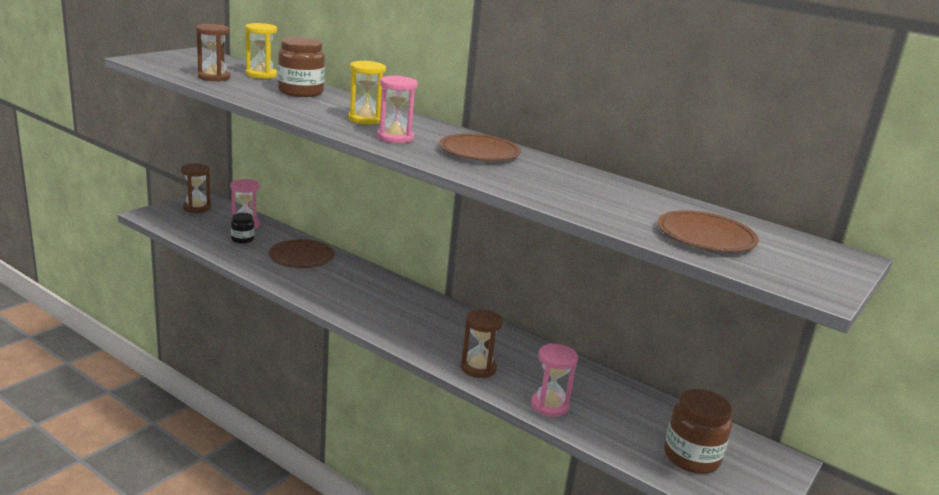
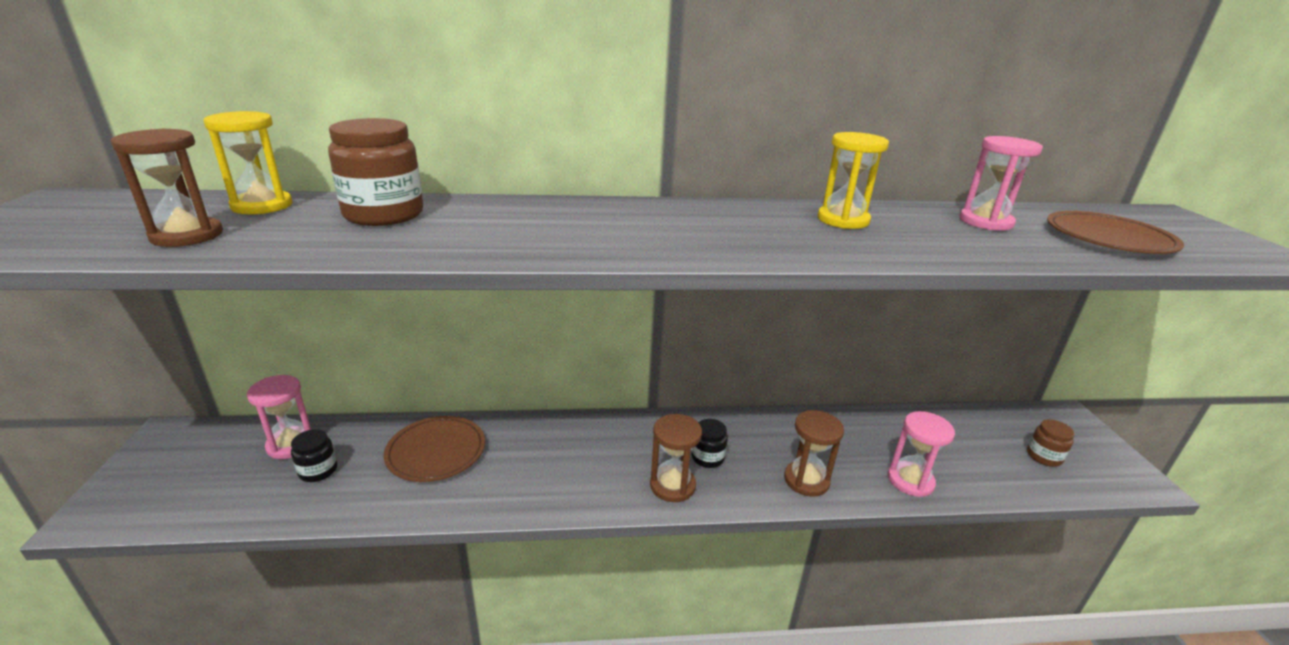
camera: 40 degrees left, 5 degrees up
brown hourglass [181,163,211,213] -> brown hourglass moved to [650,414,702,502]
yellow hourglass [348,61,386,125] -> yellow hourglass moved to [818,132,889,229]
pink hourglass [377,76,418,143] -> pink hourglass moved to [960,136,1043,231]
brown plate [439,134,521,161] -> none
brown jar [664,389,732,474] -> brown jar [1027,419,1075,467], size x0.55
none -> black jar [692,419,728,468]

